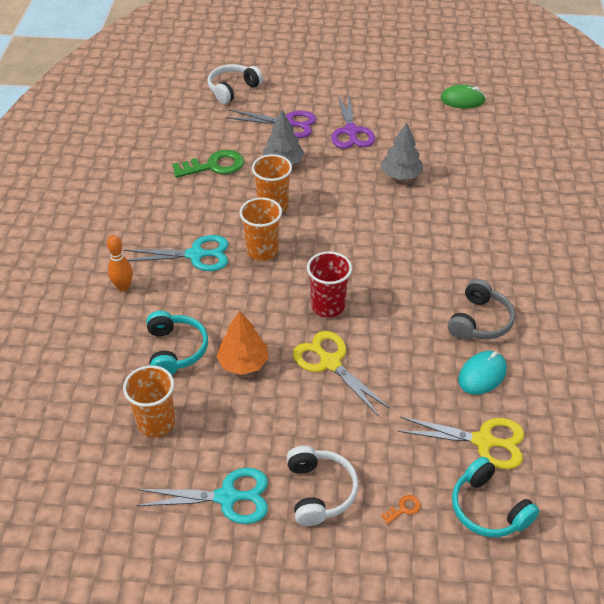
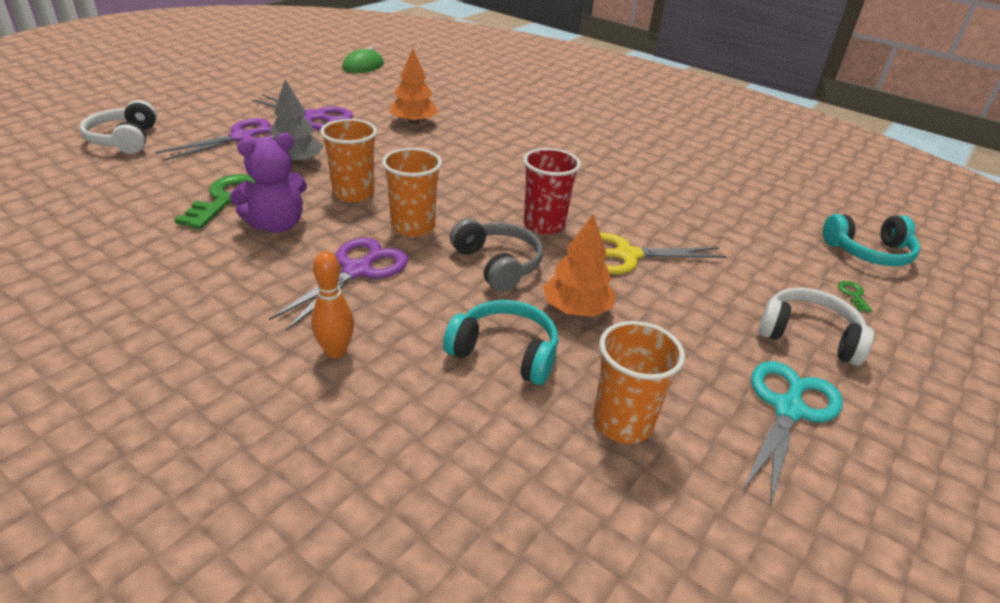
camera: 60 degrees left, 10 degrees down
turquoise scissors [124,235,229,271] -> purple scissors [269,237,408,330]
grey tree [381,122,423,180] -> orange tree [389,48,438,125]
orange key [381,495,421,524] -> green key [838,281,872,312]
yellow scissors [398,417,525,469] -> none
grey headphones [448,279,515,340] -> grey headphones moved to [450,218,543,292]
turquoise mouse [458,351,507,395] -> none
none -> purple teddy bear [230,133,307,233]

